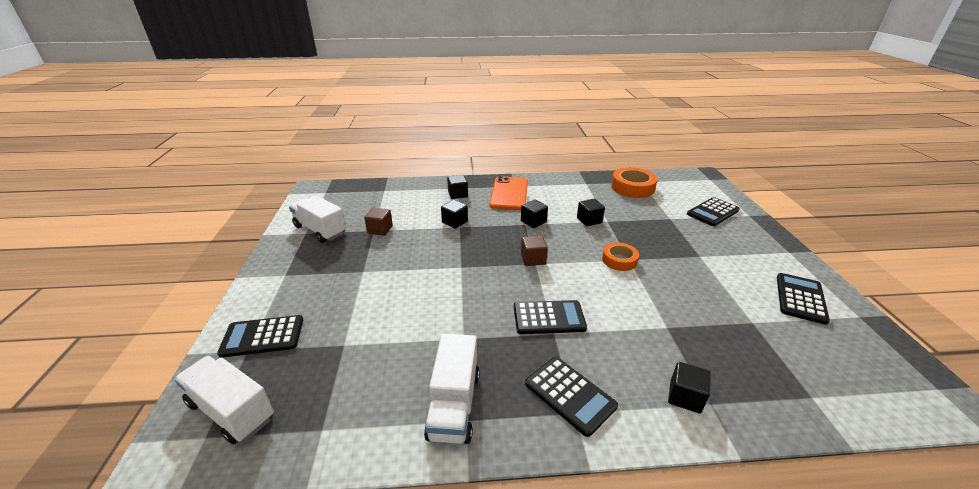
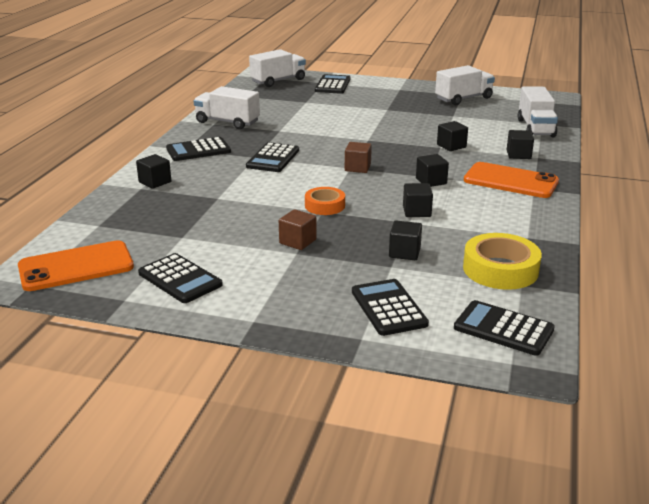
camera: 110 degrees right, 5 degrees down
brown cube [364,207,393,236] -> brown cube moved to [279,209,316,250]
orange tape [611,167,658,198] -> yellow tape [463,233,542,290]
none -> orange phone [18,240,134,291]
none -> black cube [389,221,422,260]
none -> black calculator [454,300,555,356]
none -> white truck [518,87,558,137]

